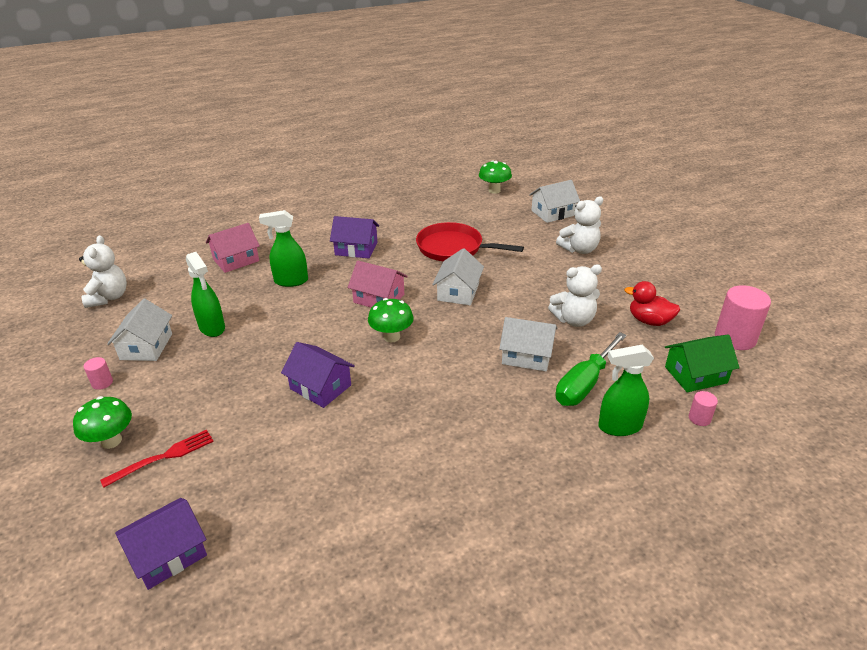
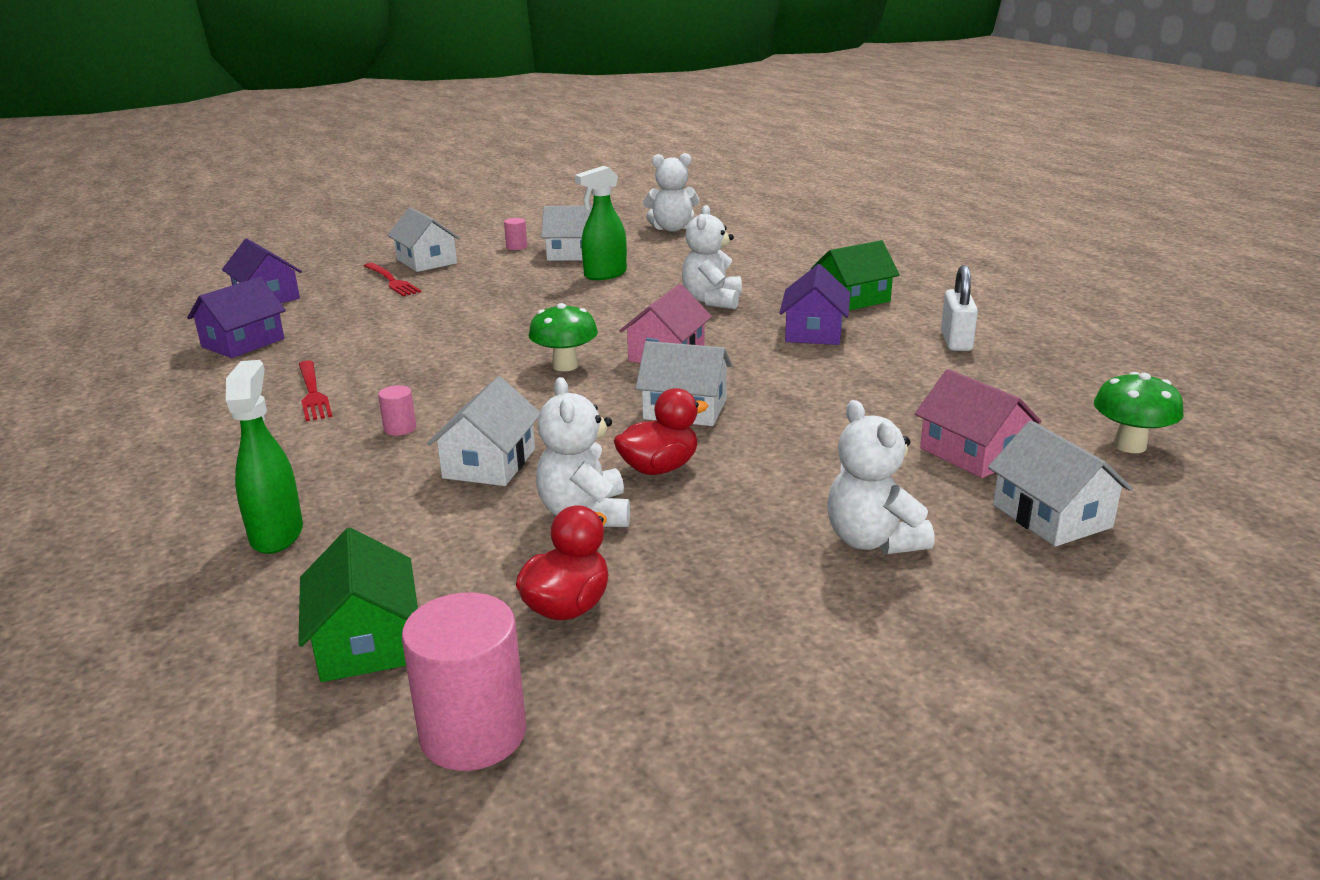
camera: 90 degrees right, 10 degrees down
green mushroom [73,396,132,449] -> white house [387,207,460,272]
pink house [206,223,260,273] -> pink house moved to [915,369,1042,478]
green spray bottle [259,210,308,287] -> white teddy bear [682,205,742,309]
purple house [281,342,355,408] -> purple house moved to [187,277,286,358]
red pan [416,222,524,261] -> none
green screwdriver [555,332,627,406] -> none
pink cylinder [689,391,718,426] -> pink cylinder moved to [378,385,416,436]
none -> red fork [299,360,332,421]
none -> red duck [614,388,708,475]
none -> green house [811,240,900,311]
none -> white padlock [941,265,978,351]

